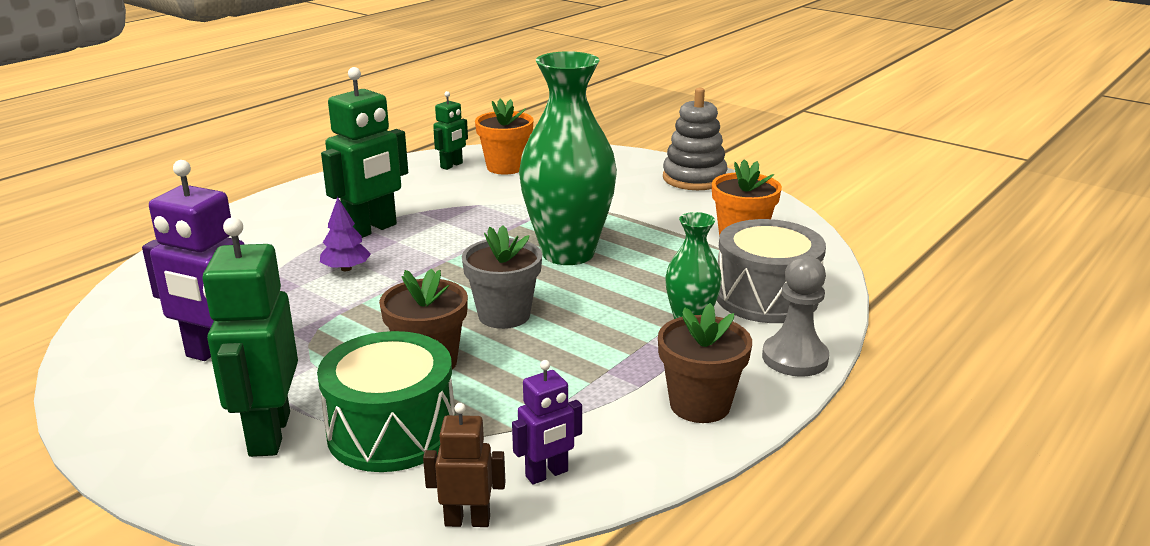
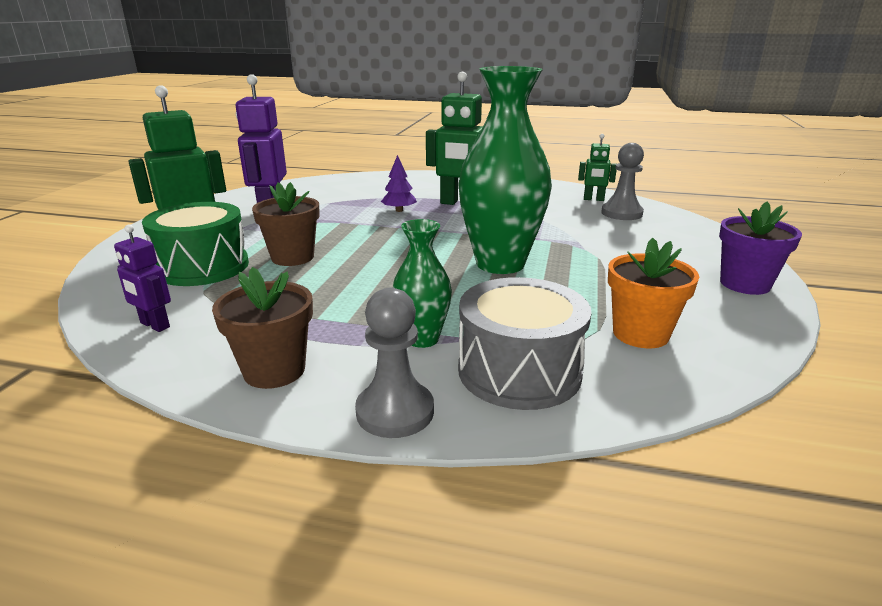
camera: 65 degrees right, 0 degrees up
brown robot [423,403,505,527] -> none
grey flower pot [462,225,542,329] -> none
orange flower pot [475,99,534,175] -> grey pawn [601,143,644,220]
grey stacking toy [663,88,728,190] -> purple flower pot [719,202,802,295]

